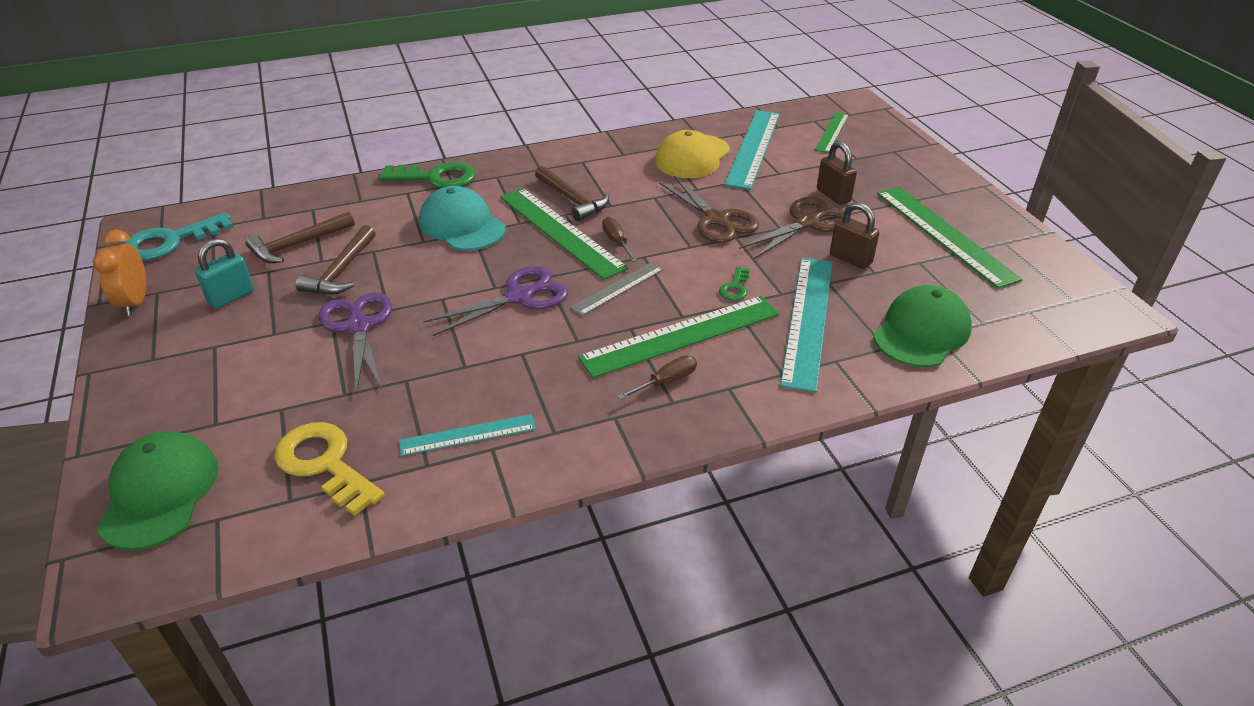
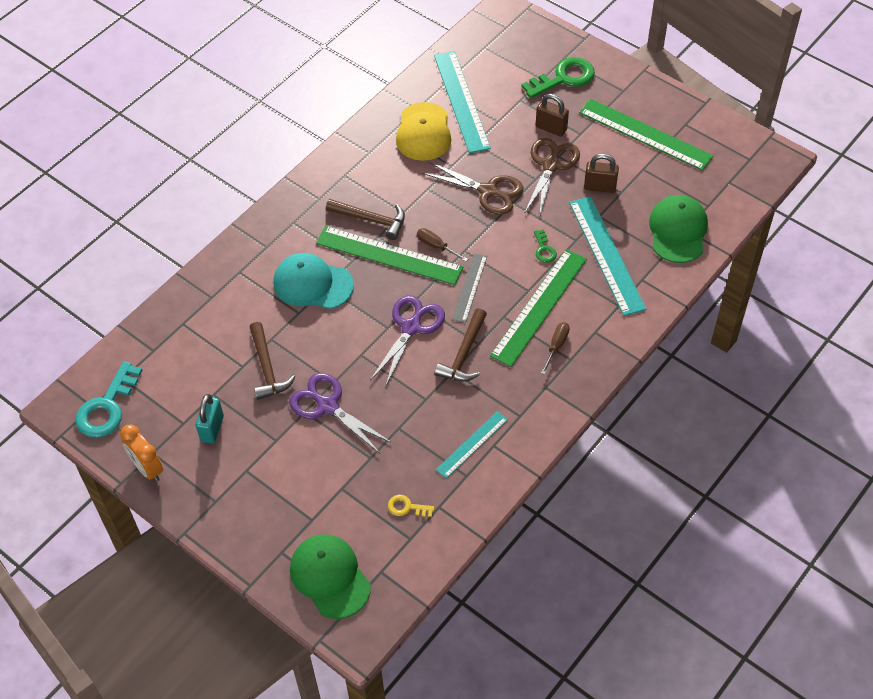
camera: 30 degrees left, 15 degrees up
brown hammer [245,211,355,263] -> brown hammer moved to [435,308,487,381]
yellow key [274,422,385,516] -> yellow key [388,495,435,517], size x0.49
green key [379,162,476,188] -> green key moved to [521,57,595,98]
green ruler [815,112,849,153] -> none

